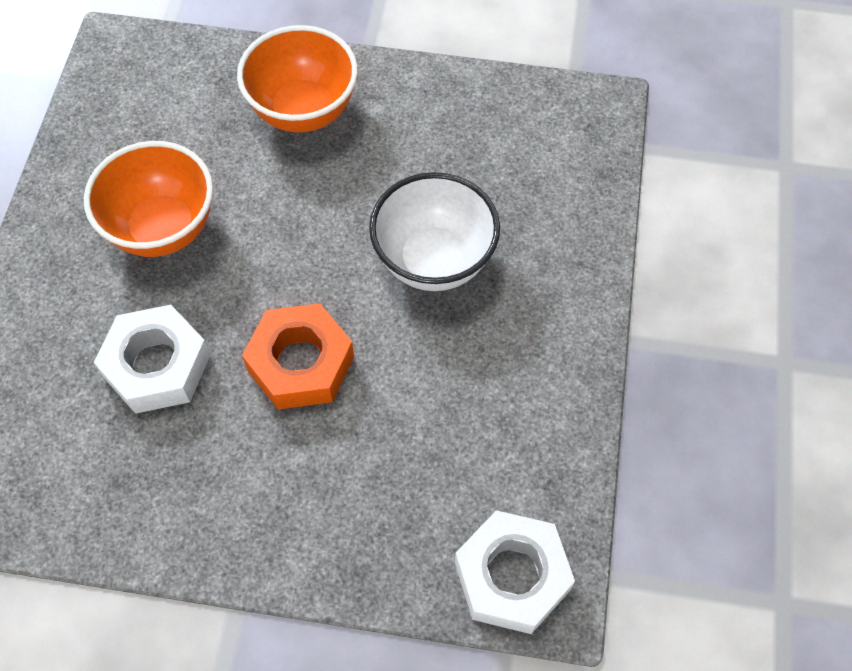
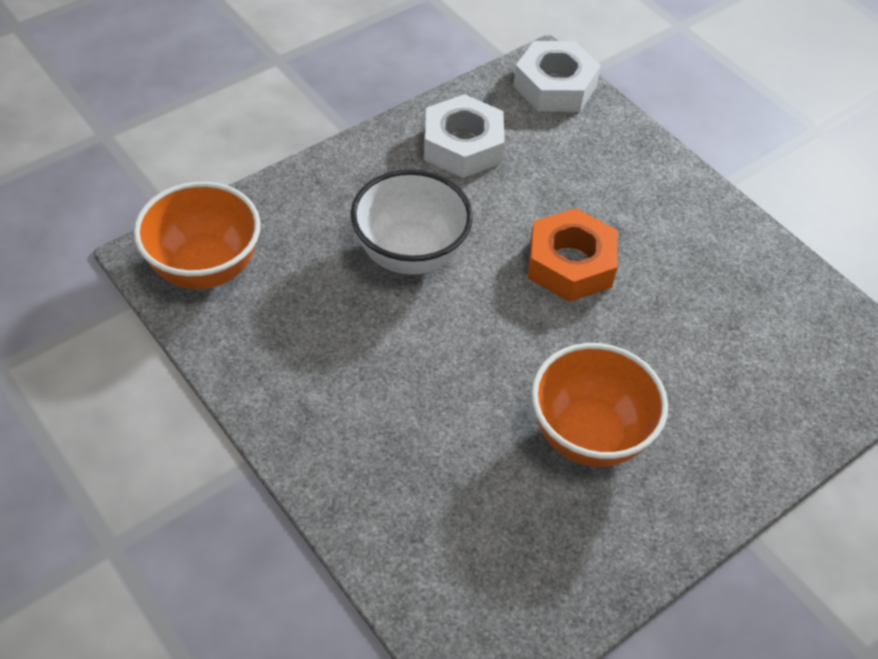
camera: 140 degrees left, 10 degrees down
white nut [94,305,211,414] -> white nut moved to [424,94,505,178]
orange bowl [237,25,358,132] -> orange bowl moved to [134,182,261,289]

